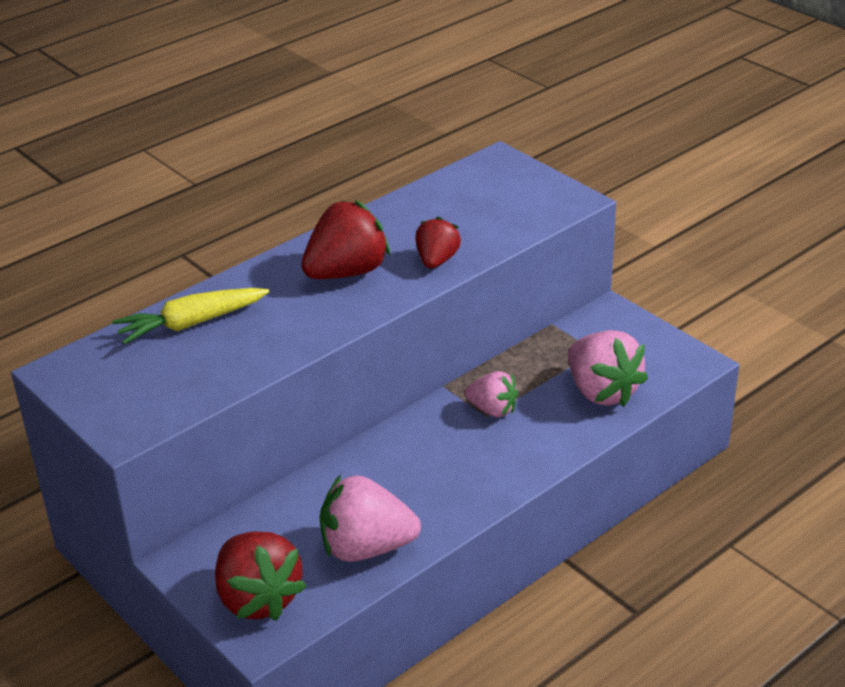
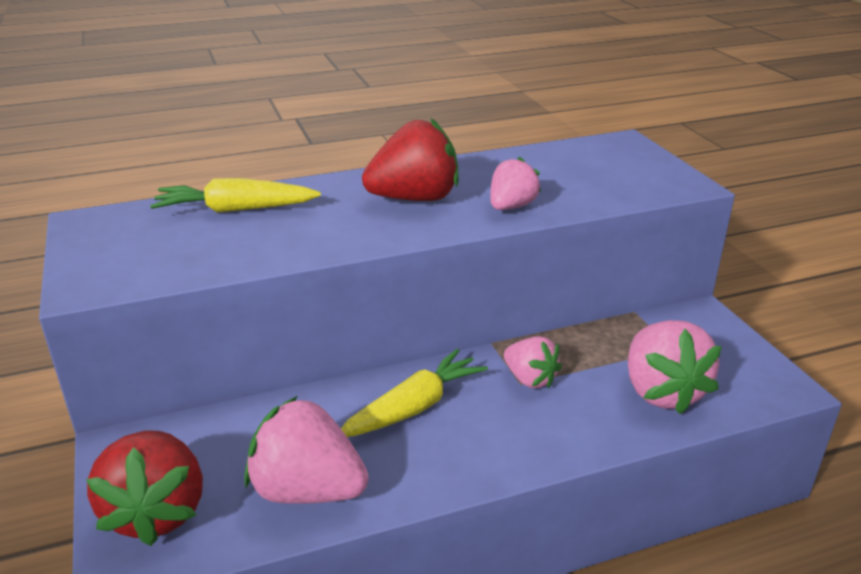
camera: 20 degrees right, 5 degrees down
red strawberry [416,216,461,269] -> pink strawberry [490,157,541,210]
none -> yellow carrot [341,348,488,437]

